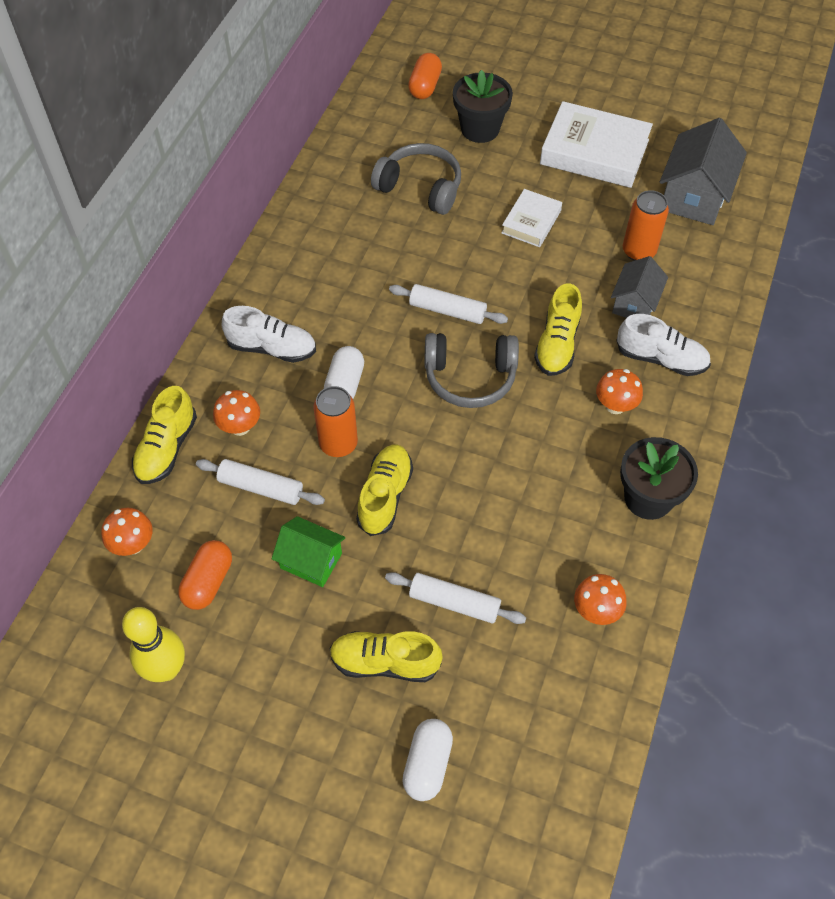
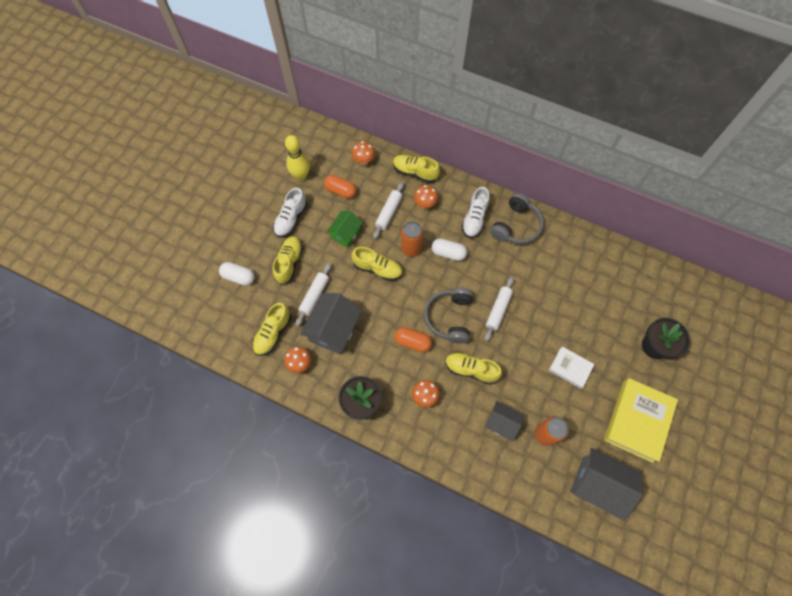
camera: 95 degrees right, 10 degrees up
grey headphones [371,143,461,215] -> grey headphones moved to [490,193,544,244]
orange capsule [408,53,442,99] -> orange capsule moved to [394,327,432,352]
white book [540,101,653,188] -> yellow book [604,378,678,463]
white shoe [616,314,711,376] -> white shoe moved to [273,188,307,238]
none -> yellow shoe [252,303,291,356]
none -> grey house [300,293,362,355]

